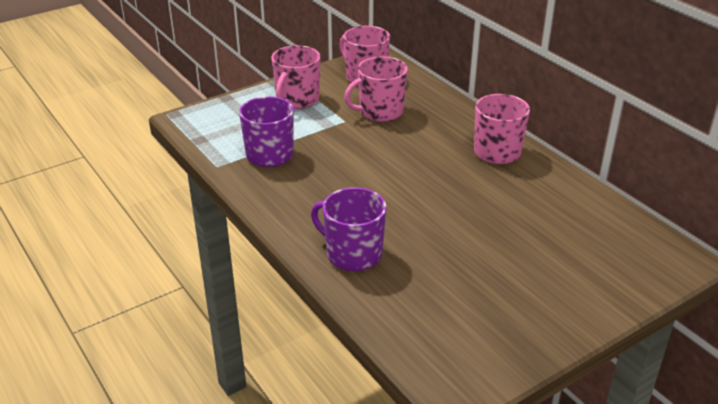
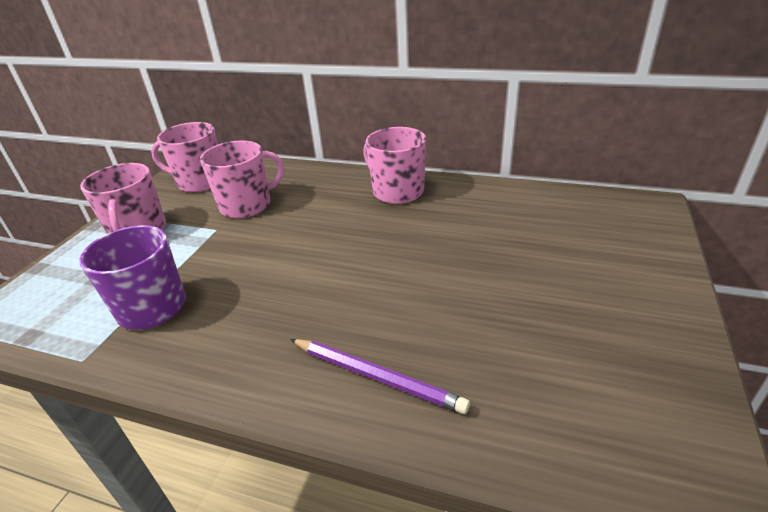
camera: 35 degrees left, 0 degrees up
purple mug [311,187,386,271] -> purple pencil [290,339,470,414]
pink mug [344,56,408,122] -> pink mug turned 150 degrees counterclockwise [200,140,284,218]

